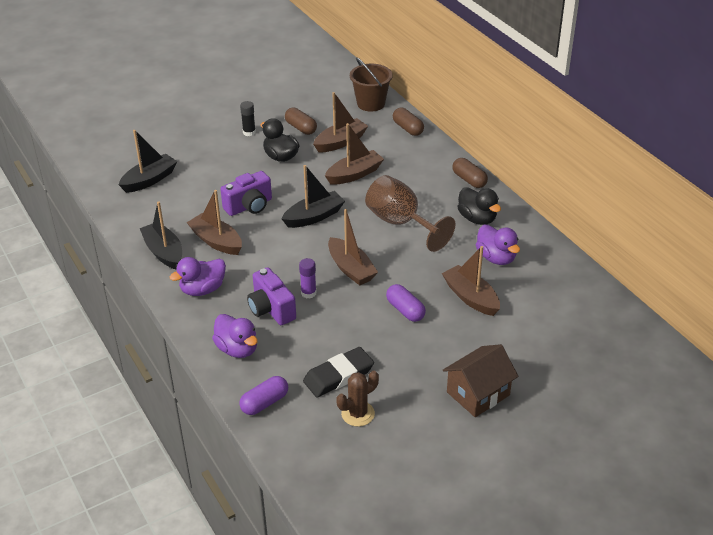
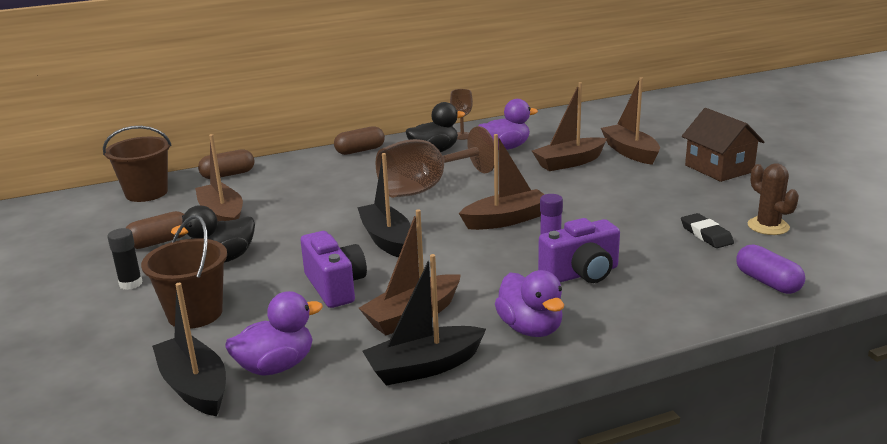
camera: 80 degrees left, 15 degrees down
purple duck [212,314,258,358] -> purple duck moved to [225,291,323,375]
black eraser [303,347,374,397] -> black eraser [681,213,734,248], size x0.66
brown boat [325,123,384,185] -> brown boat moved to [601,77,660,165]
purple capsule [386,284,426,322] -> none
none -> brown bucket [141,215,227,329]
none -> brown goblet [450,89,473,140]

